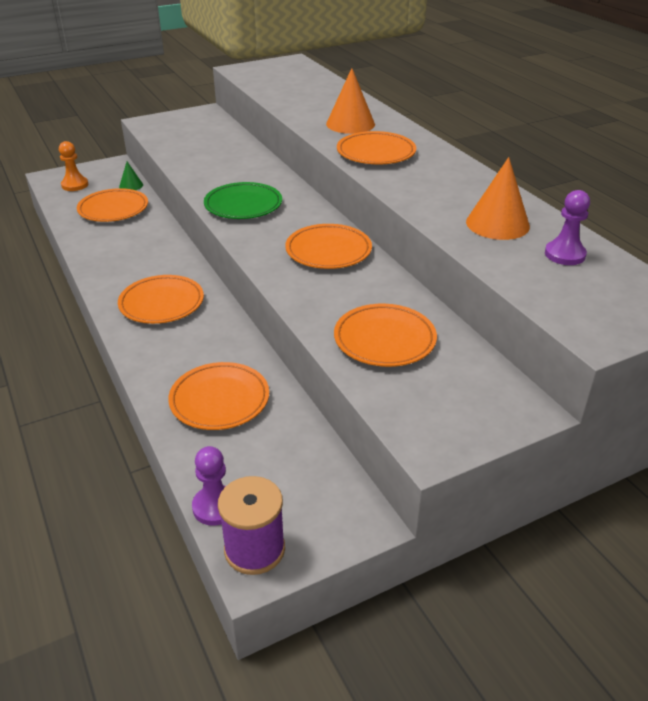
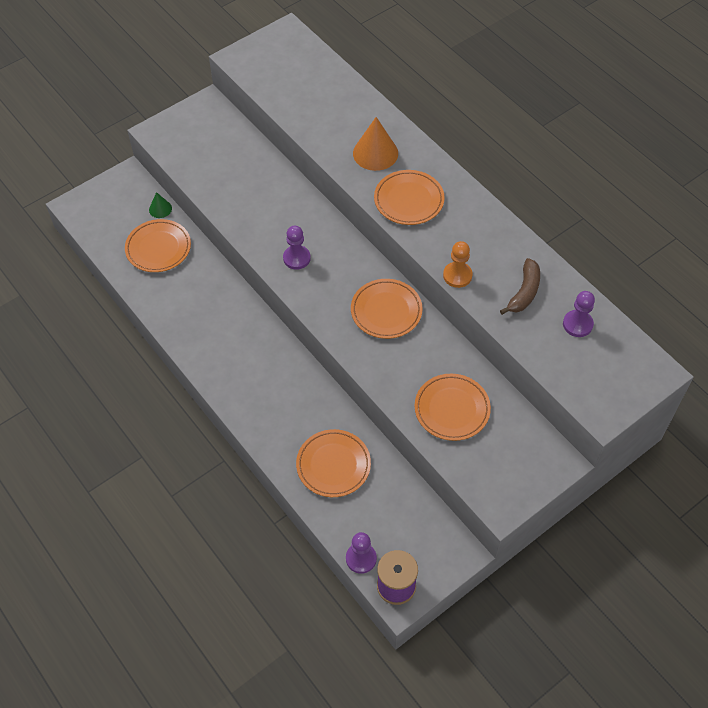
camera: 10 degrees left, 20 degrees up
orange pawn [59,141,88,191] -> orange pawn moved to [443,241,472,288]
orange plate [118,275,204,324] -> none
green plate [204,182,282,219] -> purple pawn [283,226,311,270]
orange cone [466,157,530,240] -> brown banana [500,258,540,315]

